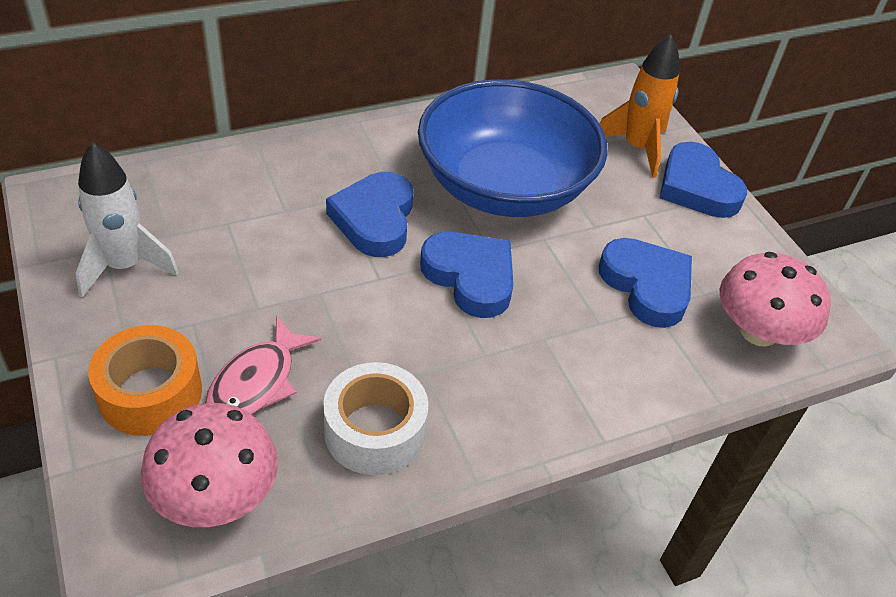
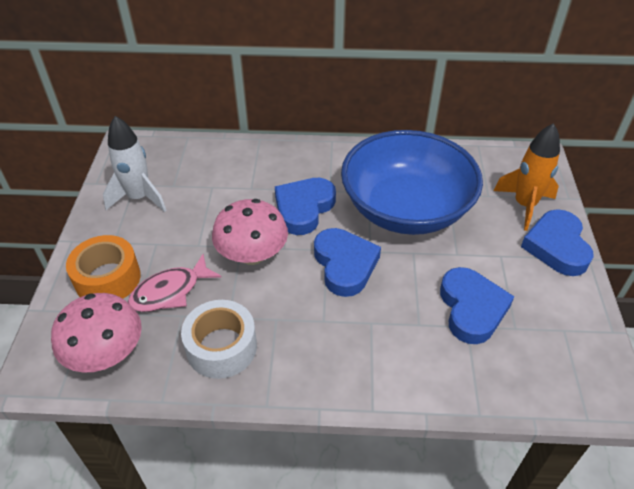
camera: 30 degrees right, 0 degrees up
pink mushroom [720,252,831,347] -> pink mushroom moved to [212,199,288,265]

